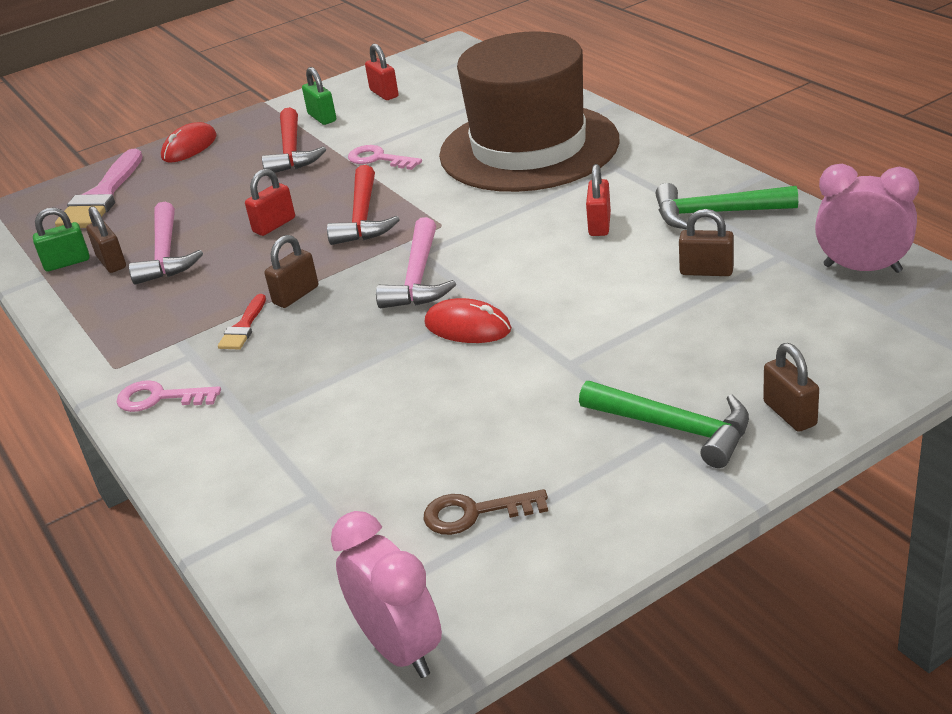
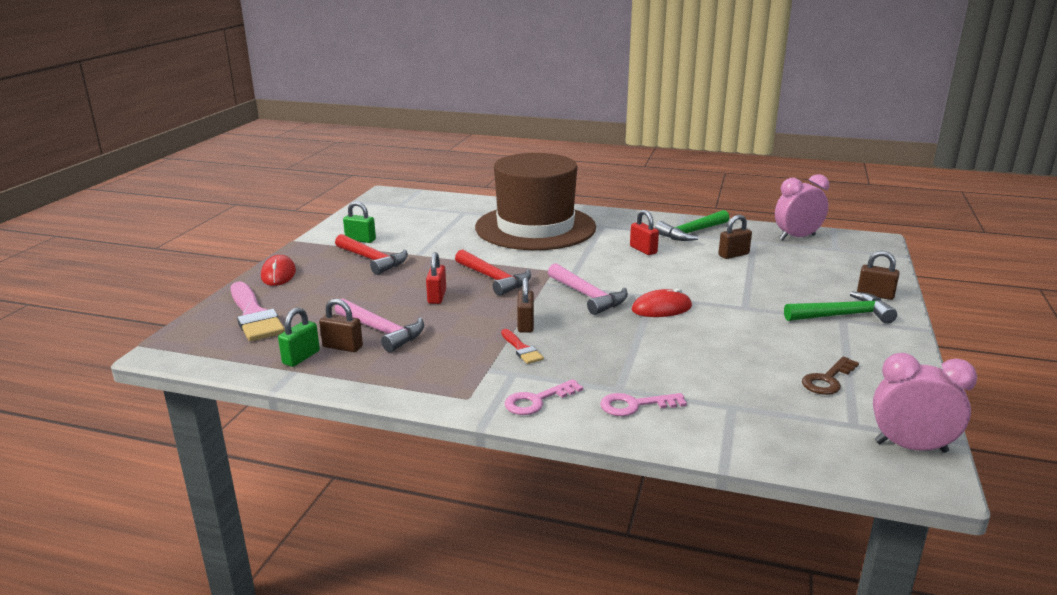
camera: 45 degrees left, 10 degrees down
pink key [348,145,422,170] -> pink key moved to [600,393,687,416]
red padlock [365,44,399,100] -> none

